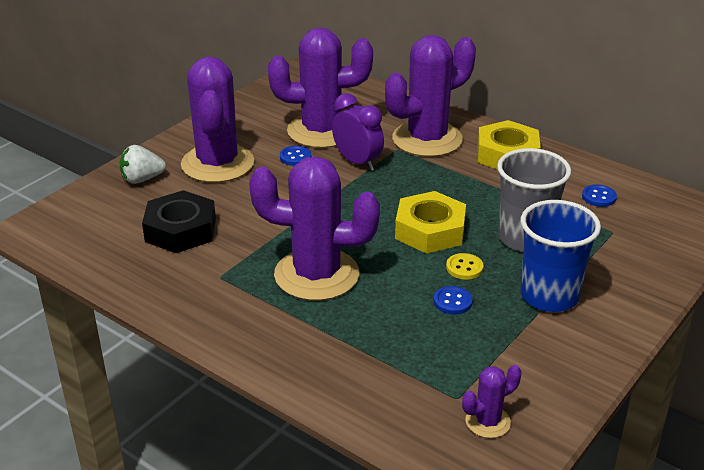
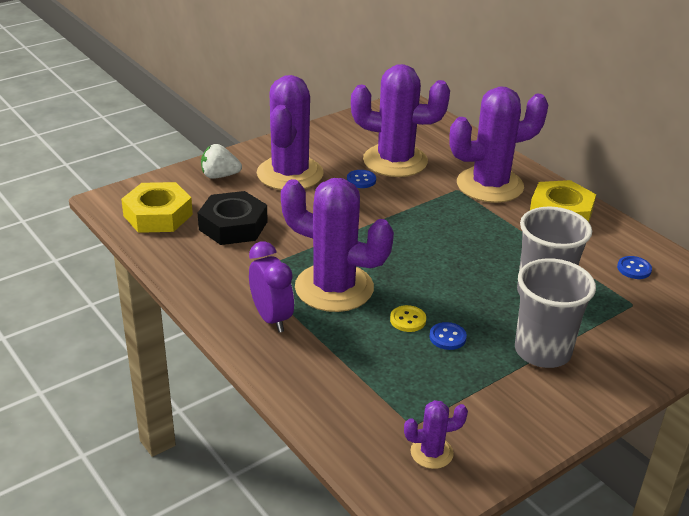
camera: 15 degrees right, 0 degrees up
purple clock [332,93,384,171] -> purple clock moved to [249,241,294,333]
yellow nut [395,191,466,254] -> yellow nut moved to [121,182,193,233]
yellow button [446,253,484,280] -> yellow button moved to [390,305,426,332]
blue cup [521,200,601,312] -> grey cup [515,258,596,368]

